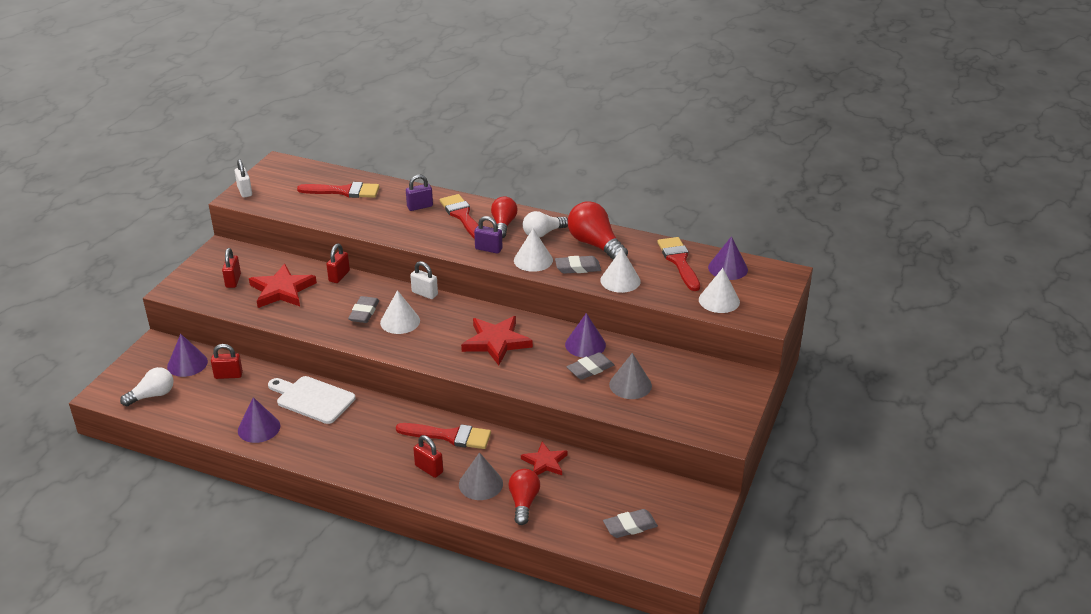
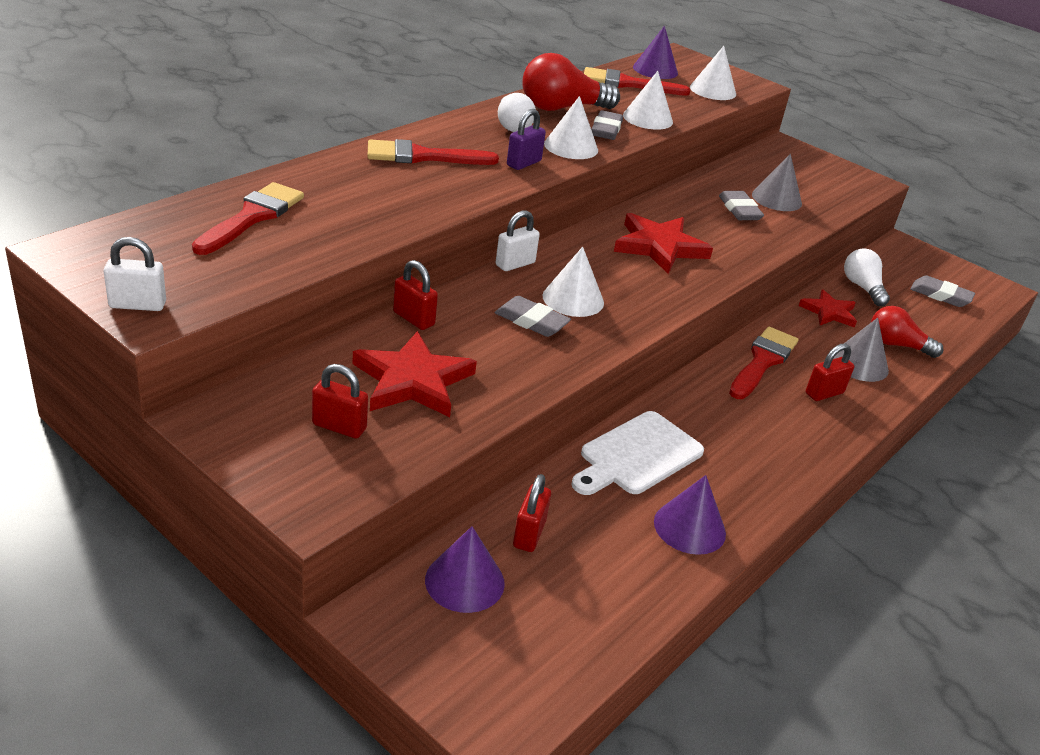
camera: 75 degrees left, 0 degrees up
white light bulb [120,367,174,406] -> white light bulb moved to [844,248,890,306]
purple padlock [406,175,433,211] -> none
red light bulb [491,196,518,238] -> none
purple cone [565,313,606,358] -> none
grey eraser [603,509,658,538] -> grey eraser turned 60 degrees counterclockwise [910,275,975,307]

